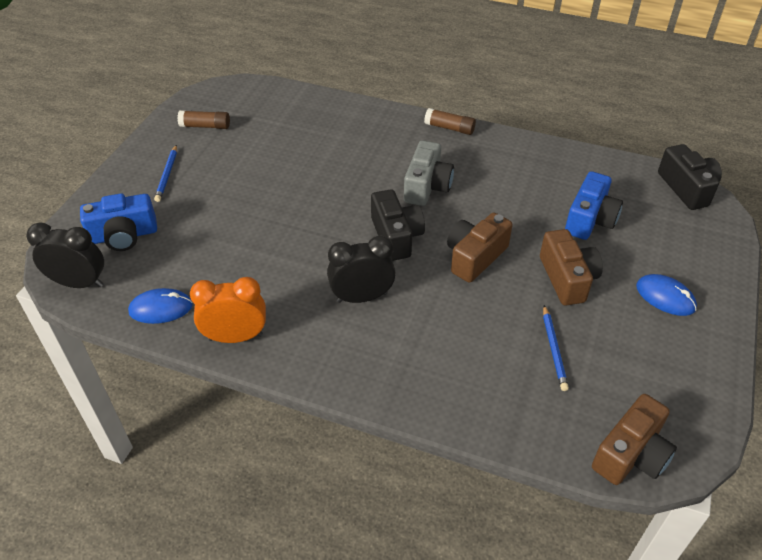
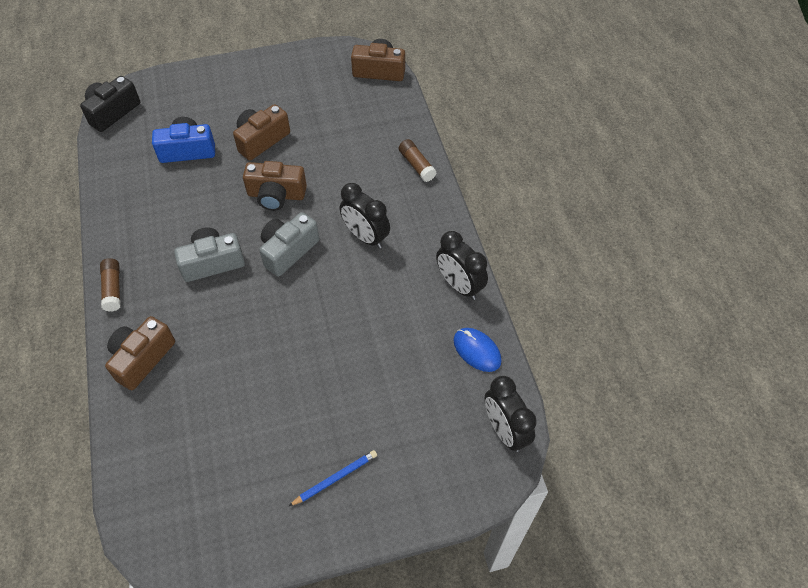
camera: 125 degrees left, 10 degrees up
blue camera [80,193,157,251] -> none
brown glue stick [177,110,230,129] -> brown glue stick moved to [399,139,437,182]
orange clock [190,277,266,343] -> black clock [436,231,488,300]
black camera [371,189,425,261] -> grey camera [259,212,319,277]
blue pencil [543,305,569,391] -> none
blue mouse [636,274,697,316] -> none
none -> brown camera [105,316,175,390]

